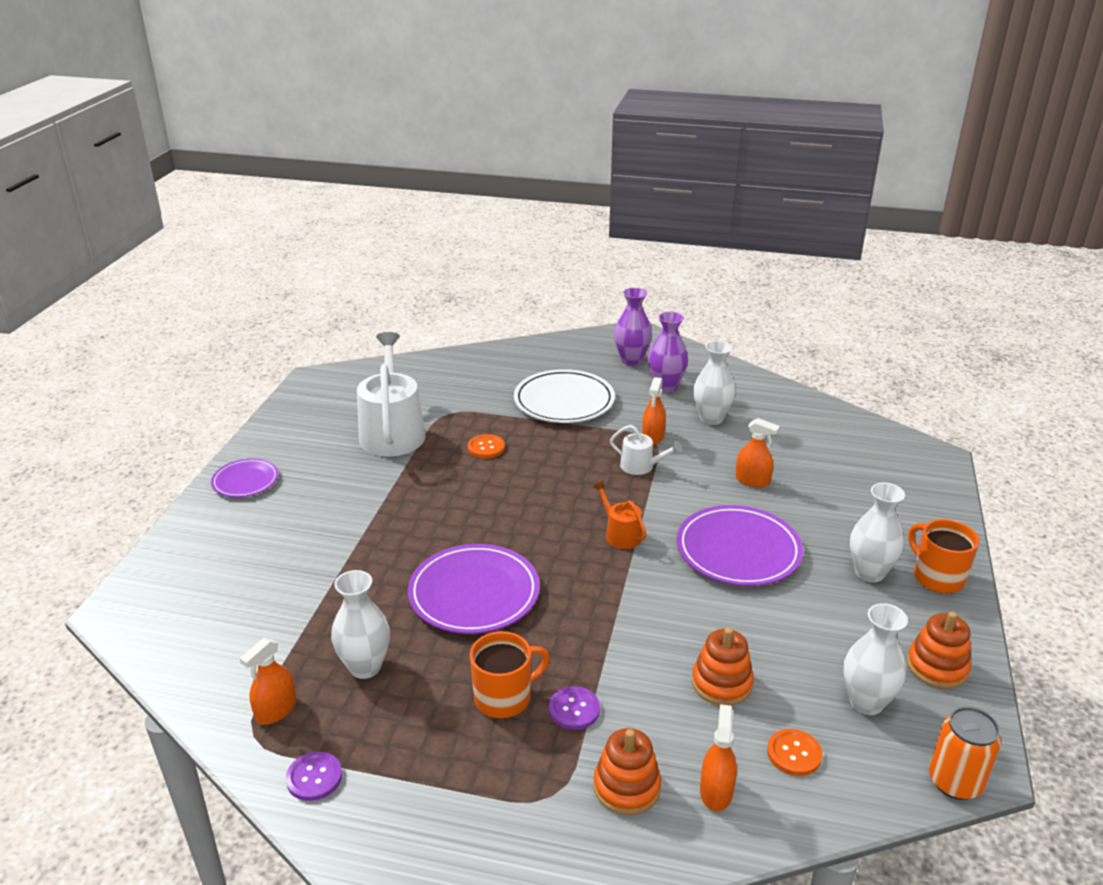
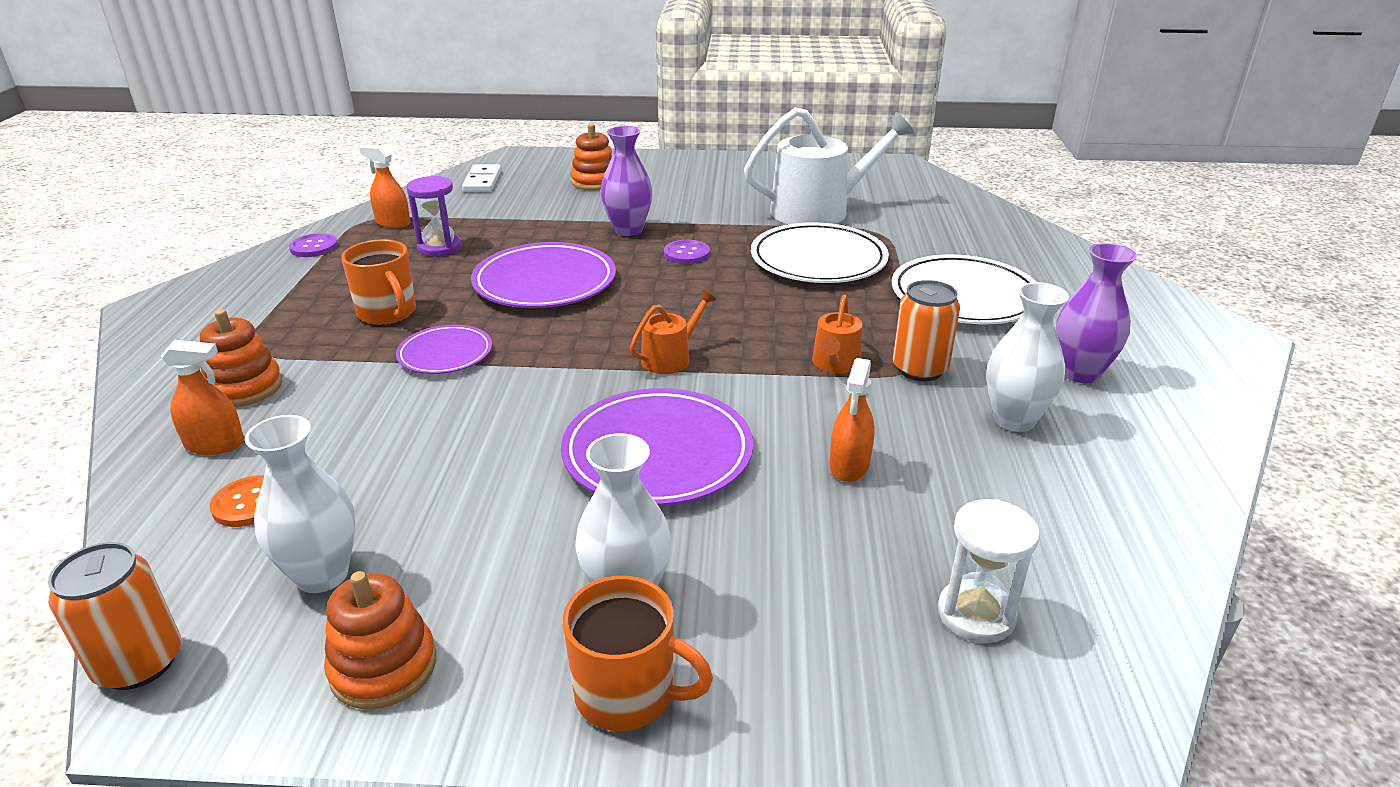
camera: 80 degrees right, 0 degrees up
purple plate [211,458,278,497] -> purple plate moved to [396,325,492,374]
white vase [331,570,390,679] -> purple hourglass [406,176,462,257]
orange button [468,434,505,458] -> white plate [751,222,889,283]
purple button [549,686,600,730] -> purple button moved to [664,240,710,264]
white watering can [610,425,682,475] -> orange watering can [812,295,862,373]
purple vase [614,288,652,366] -> purple vase moved to [601,126,653,236]
orange spray bottle [642,377,666,445] -> orange can [893,280,960,381]
orange stacking toy [692,627,754,706] -> orange stacking toy moved to [570,124,612,190]
orange mug [908,519,979,594] -> orange mug turned 60 degrees clockwise [562,576,713,731]
none -> white domino [462,164,501,192]
none -> white hourglass [938,499,1040,643]

